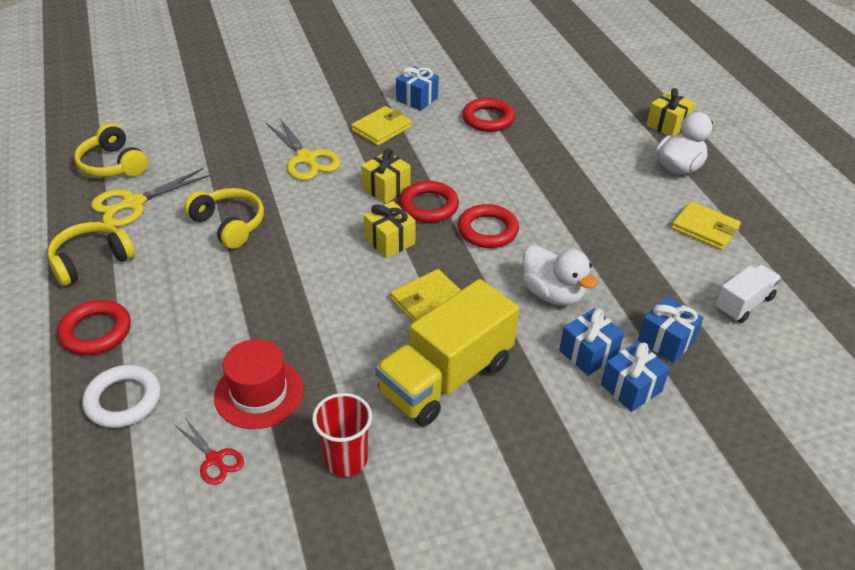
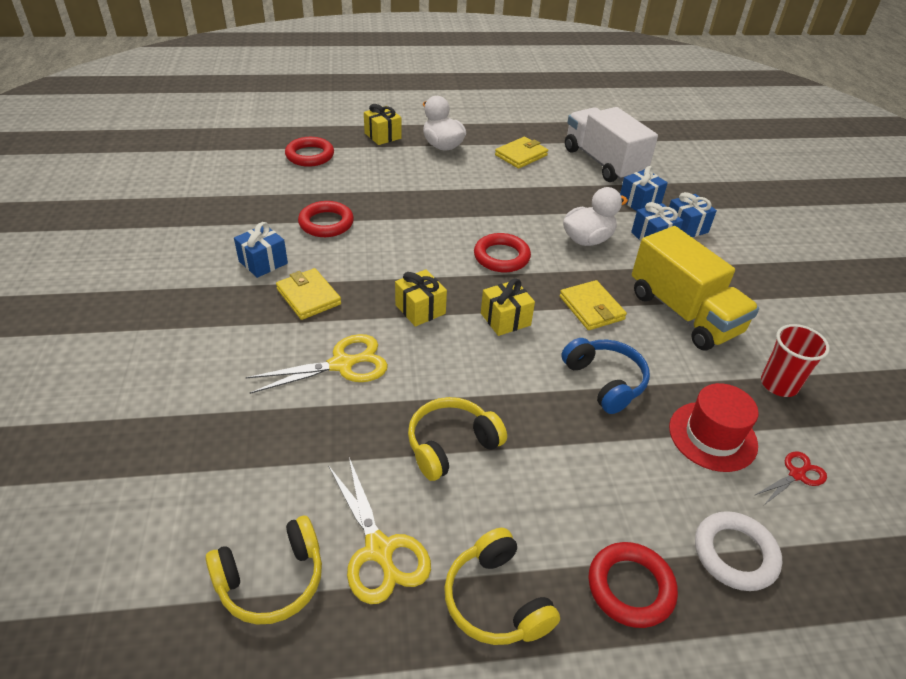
camera: 80 degrees left, 0 degrees up
red ring [400,181,459,223] -> red ring moved to [285,137,334,167]
white truck [715,264,781,323] -> white truck [565,107,658,182], size x1.86
none -> blue headphones [561,338,650,414]

